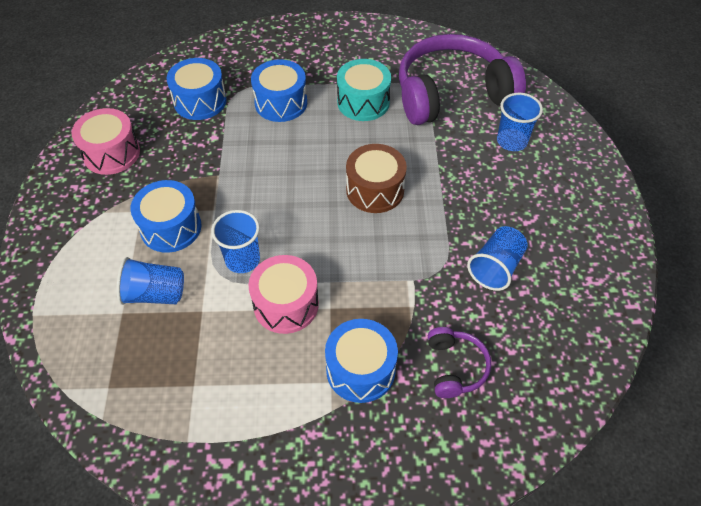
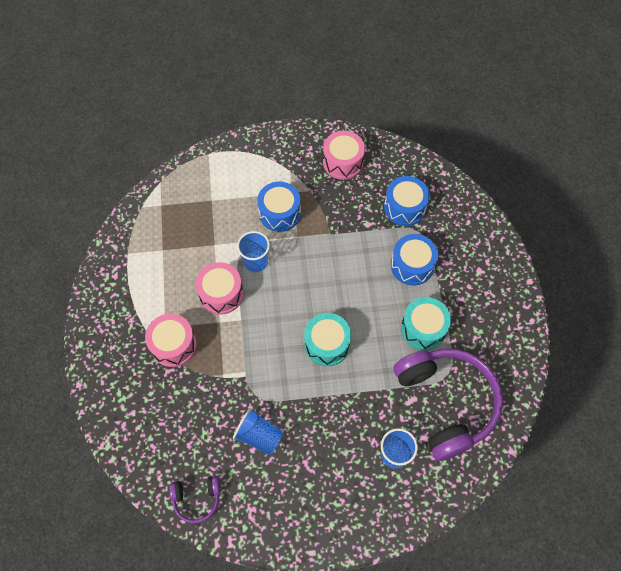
camera: 85 degrees right, 10 degrees up
blue cup [116,257,184,305] -> none
blue drum [325,319,398,403] -> pink drum [145,314,197,367]
brown drum [346,144,407,213] -> turquoise drum [304,313,351,366]
purple headphones [428,327,491,398] -> purple headphones moved to [169,476,220,523]

